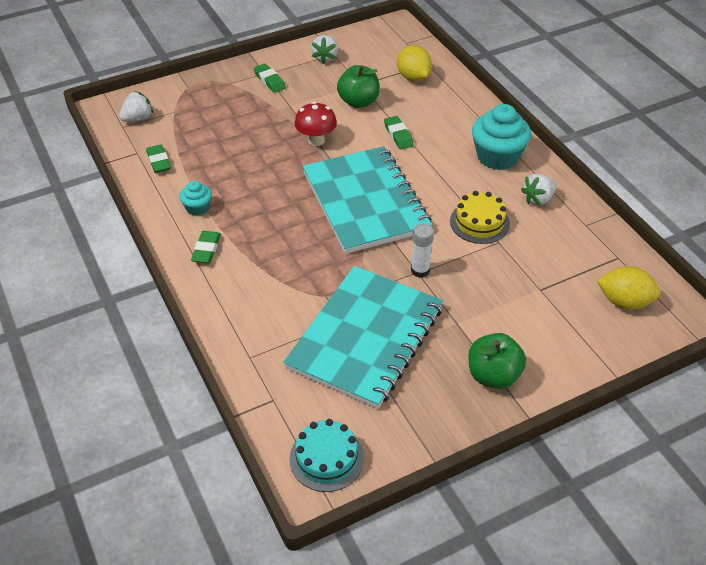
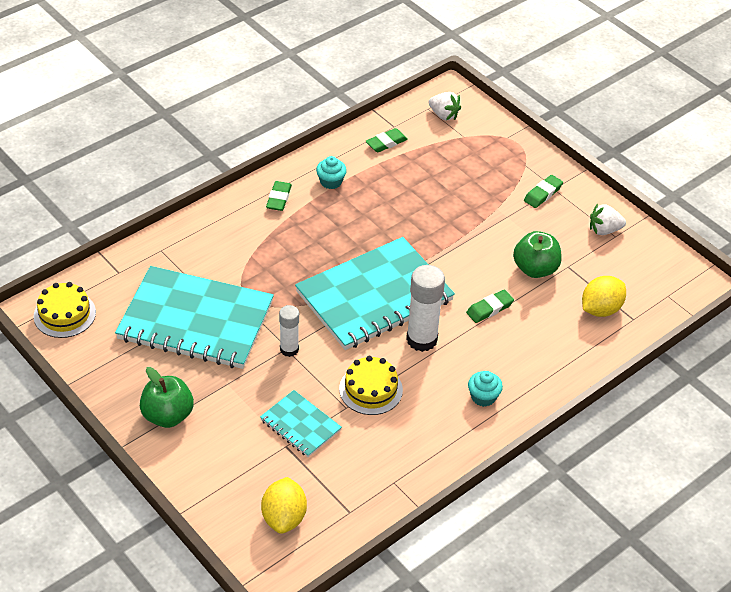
camera: 75 degrees right, 0 degrees up
green eraser [191,231,221,263] -> green eraser turned 75 degrees counterclockwise [266,181,292,211]
turquoise cake [290,419,364,492] -> yellow cake [34,282,96,338]
red mushroom [294,102,337,146] -> none
turquoise cupcake [472,104,531,170] -> turquoise cupcake [468,371,503,407], size x0.52
white strawberry [521,174,557,205] -> none
none -> turquoise notebook [260,390,342,457]
none -> white glue stick [406,265,445,352]

